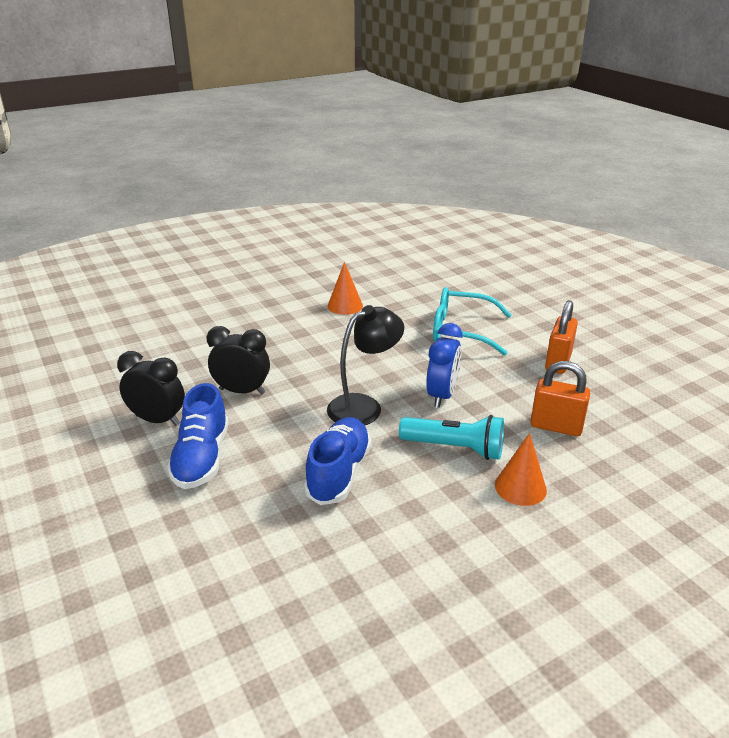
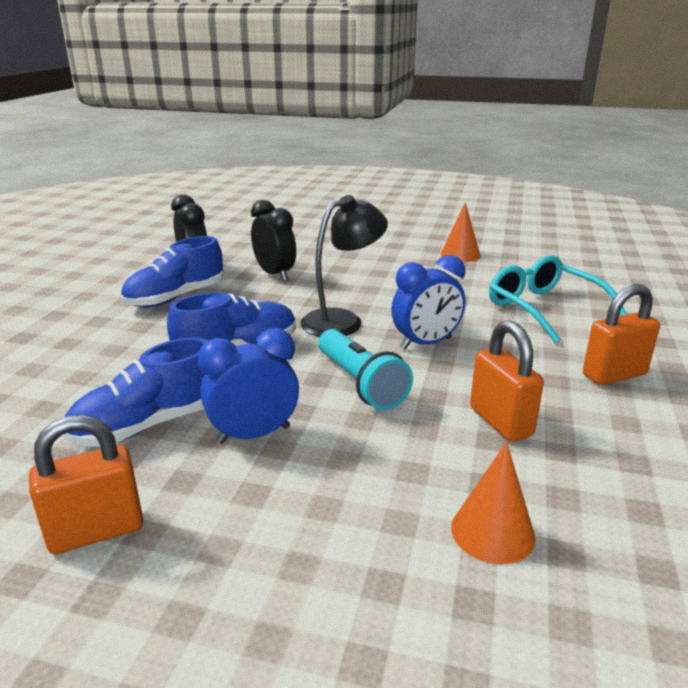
camera: 45 degrees right, 5 degrees down
black lamp [327,305,404,425] -> black lamp turned 45 degrees counterclockwise [300,195,388,337]
orange cone [495,433,547,506] -> orange cone moved to [451,442,535,564]
none -> orange padlock [29,415,143,554]
none -> blue shoe [63,337,209,447]
none -> blue clock [198,328,299,444]

